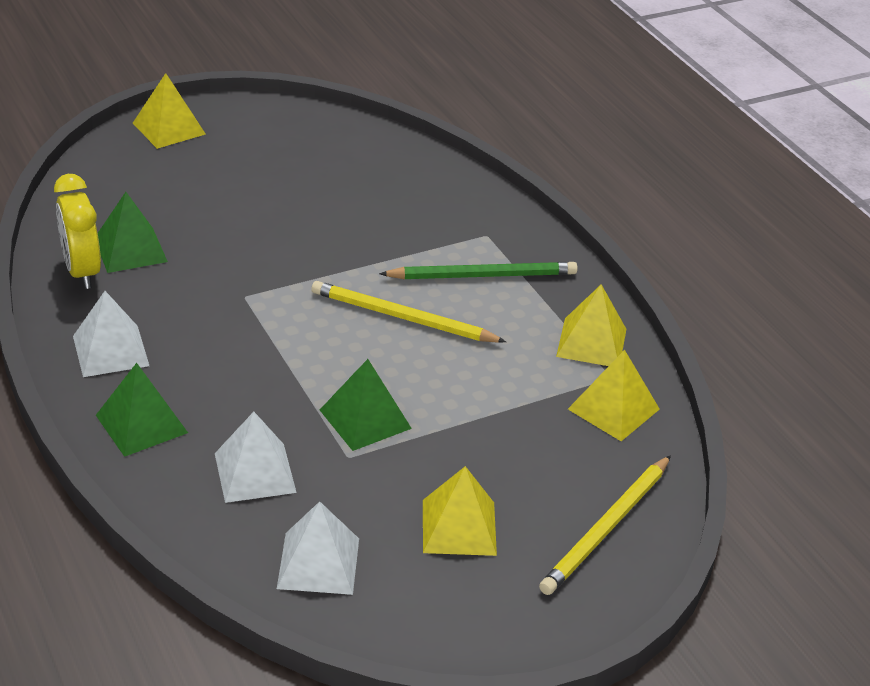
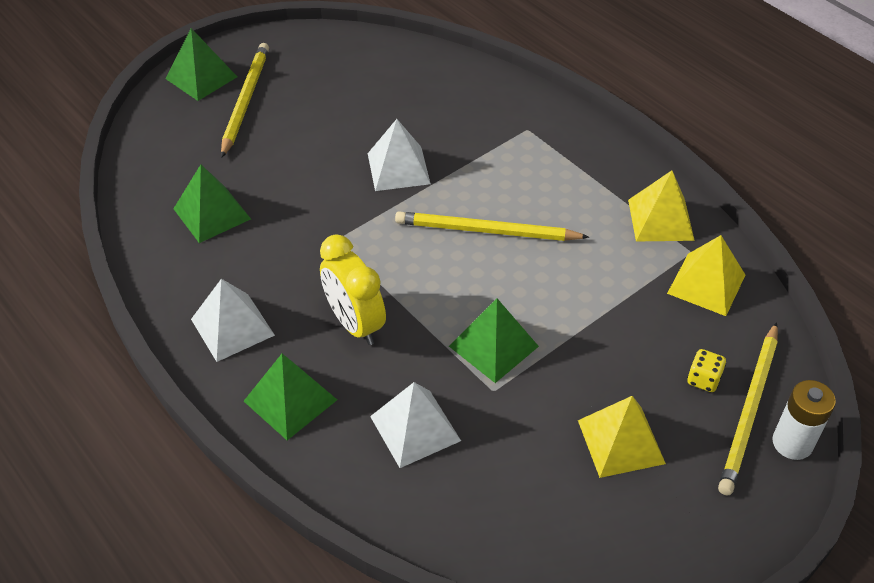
camera: 10 degrees left, 10 degrees up
yellow clock [54,174,101,289] -> yellow clock moved to [320,234,386,345]
yellow pyramid [133,73,206,149] -> green pyramid [166,28,237,101]
white pyramid [277,501,359,595] -> white pyramid moved to [368,119,431,191]
green pencil [379,262,578,279] -> none
none -> yellow pencil [221,43,269,158]
none -> yellow dice [687,349,726,392]
none -> white battery [772,380,836,460]

